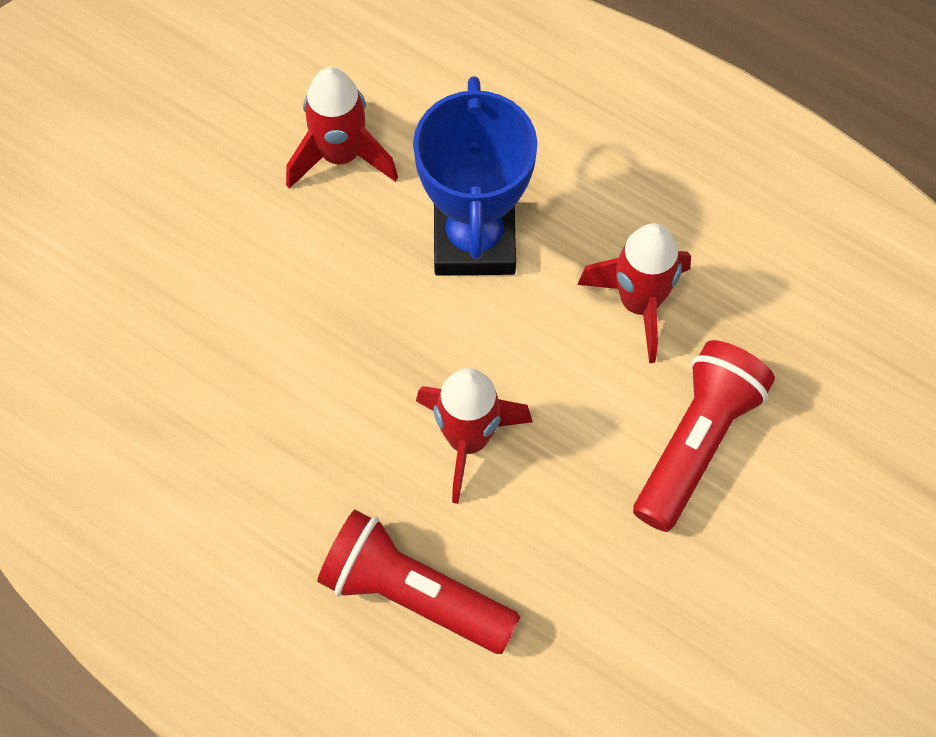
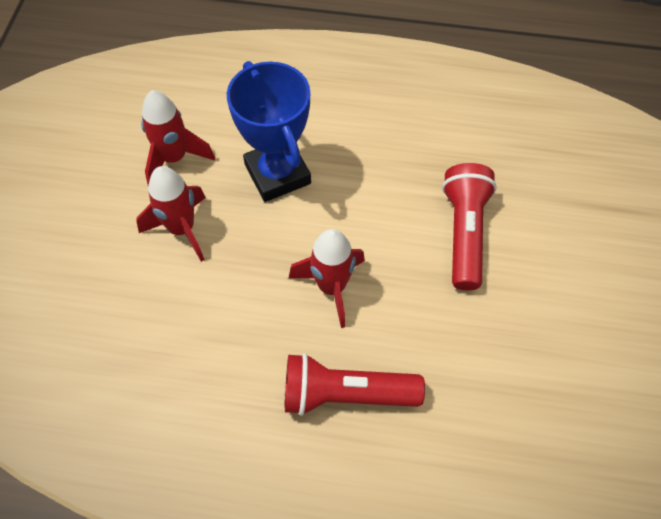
camera: 25 degrees left, 5 degrees down
red rocket [577,223,691,363] -> red rocket moved to [136,166,206,262]

